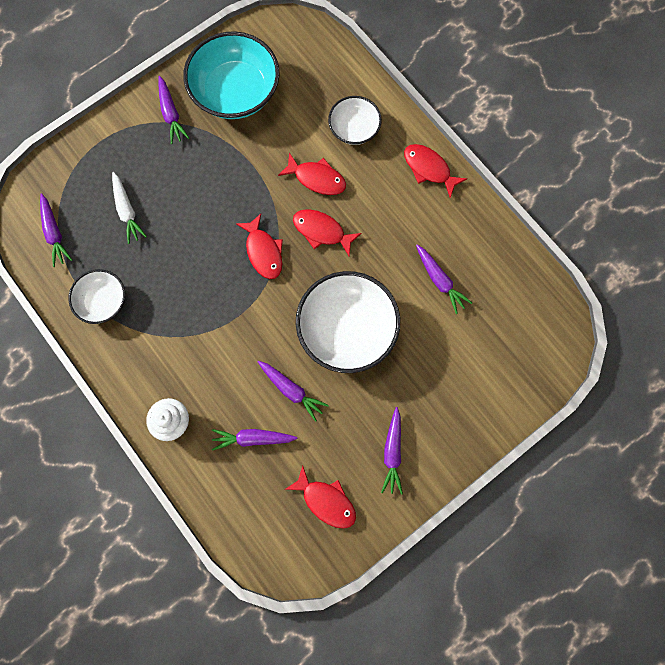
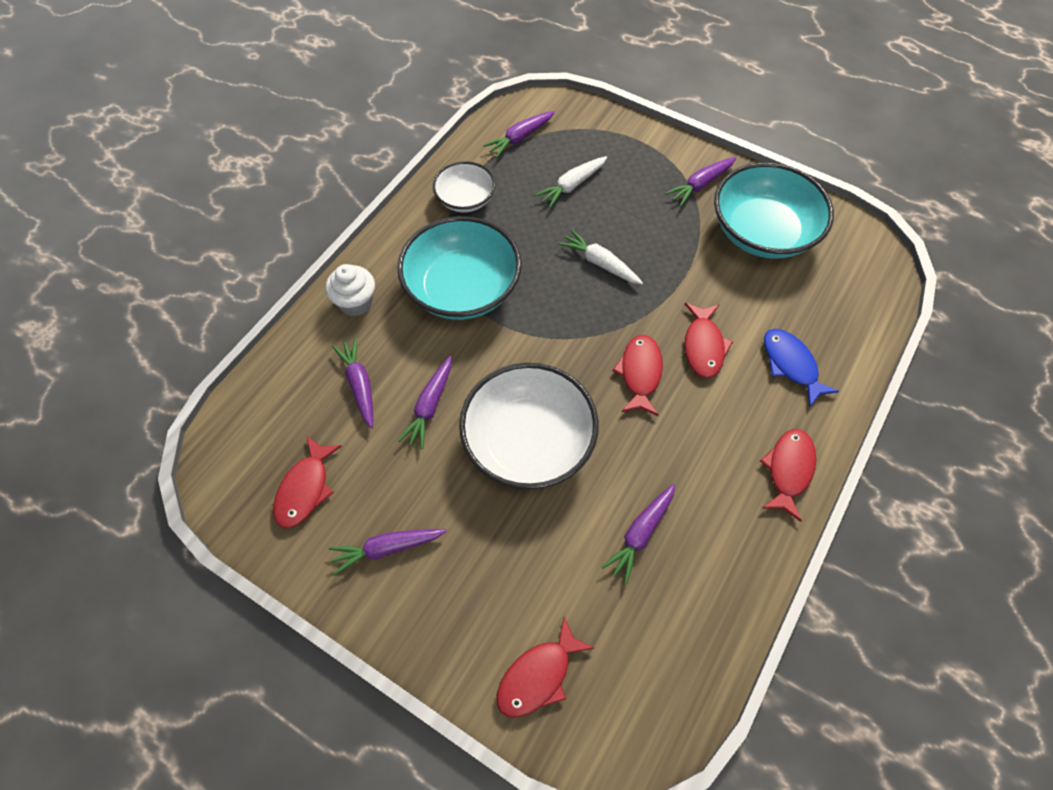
camera: 70 degrees right, 15 degrees down
red fish [236,214,283,279] -> red fish moved to [497,617,594,718]
white bowl [328,96,382,145] -> blue fish [764,329,839,407]
none -> turquoise bowl [397,216,521,320]
none -> white carrot [558,229,643,285]

